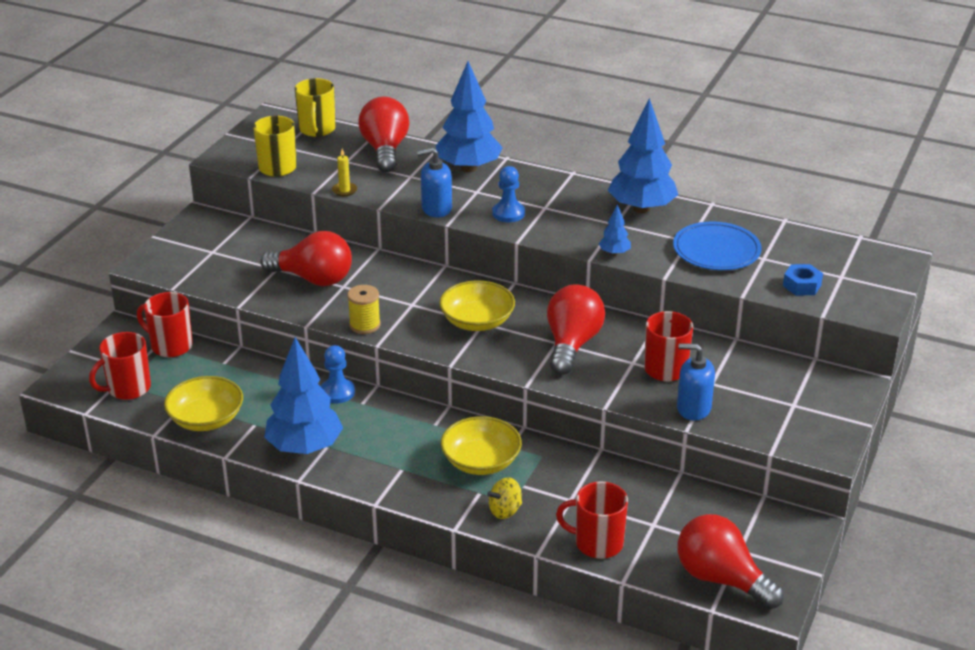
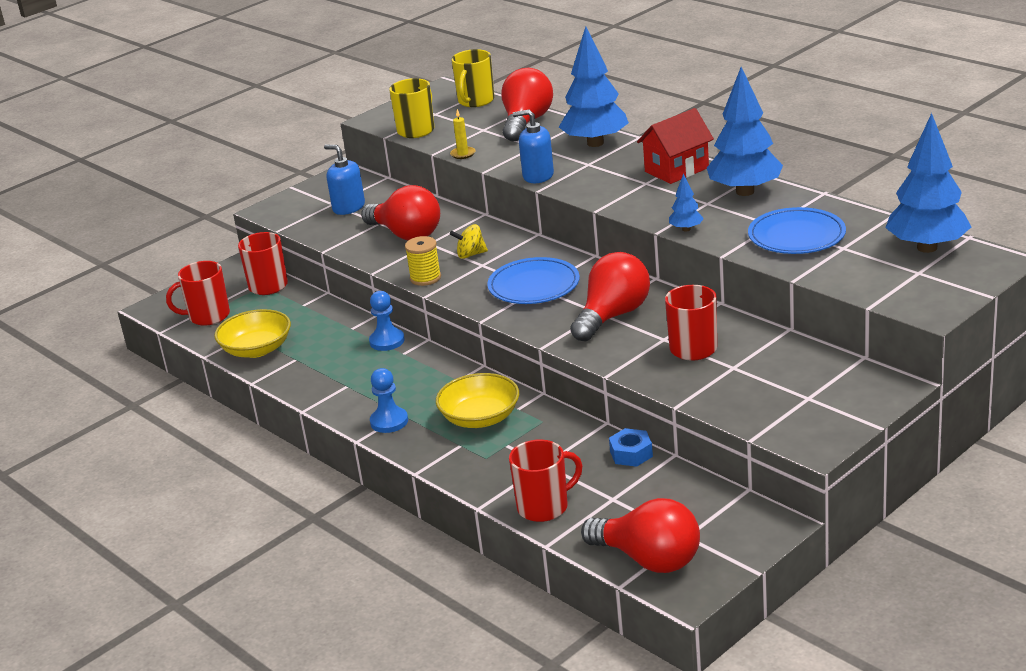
camera: 25 degrees right, 5 degrees down
blue tree [264,337,343,454] -> blue tree moved to [885,113,971,253]
yellow bowl [439,281,515,331] -> blue plate [487,257,580,304]
yellow spinning top [487,477,522,519] -> yellow spinning top moved to [450,224,488,259]
blue pawn [492,166,525,222] -> blue pawn moved to [370,368,408,433]
red mug [556,481,628,559] -> red mug turned 120 degrees clockwise [509,439,583,522]
blue soap dispenser [677,343,715,421] -> blue soap dispenser moved to [324,145,365,215]
red light bulb [678,514,784,609] -> red light bulb turned 150 degrees clockwise [581,498,700,573]
blue nut [783,264,823,296] -> blue nut moved to [609,428,653,467]
none -> red house [637,108,714,184]

